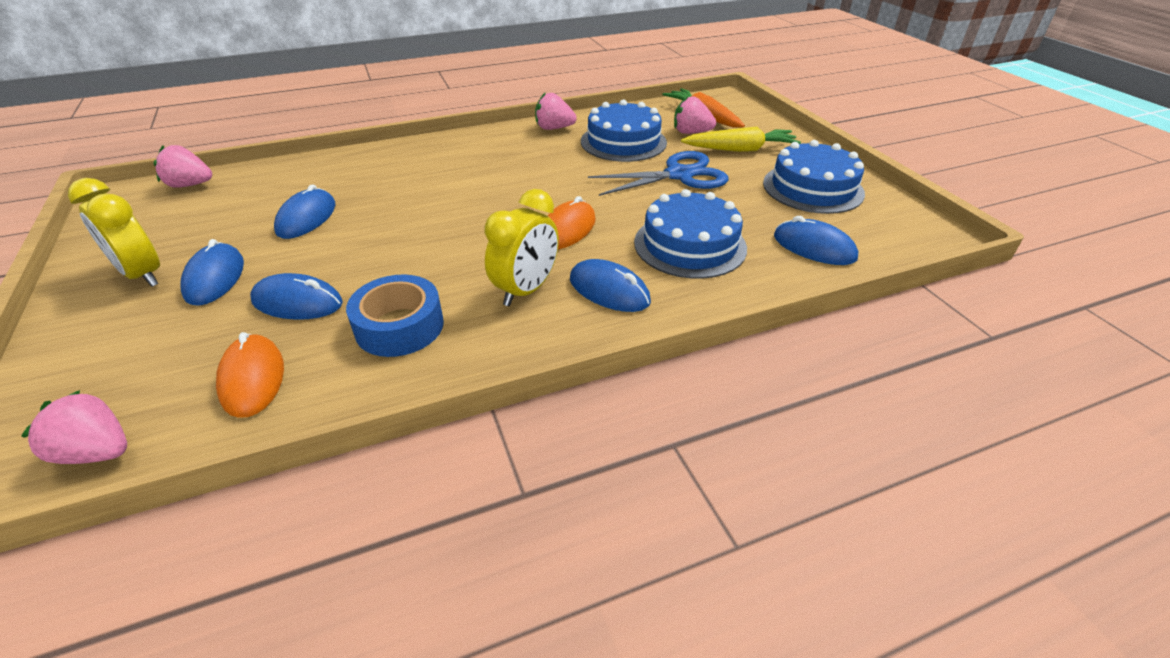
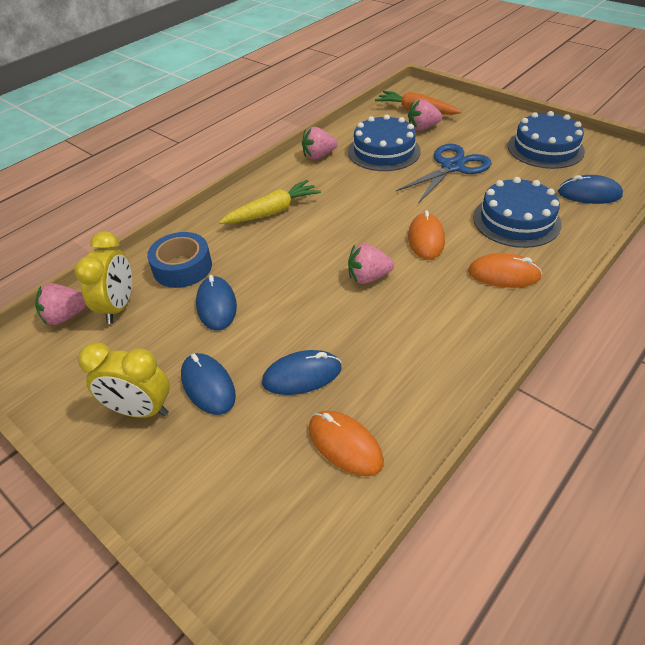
camera: 25 degrees left, 5 degrees up
pink strawberry [22,390,127,464] -> pink strawberry moved to [348,243,394,284]
blue tape [346,274,444,357] -> blue tape moved to [147,232,212,288]
yellow clock [484,189,559,306] -> yellow clock moved to [74,231,132,324]
blue mouse [570,259,651,312] -> orange mouse [468,253,542,288]
yellow carrot [681,127,801,152] -> yellow carrot moved to [219,180,321,224]

